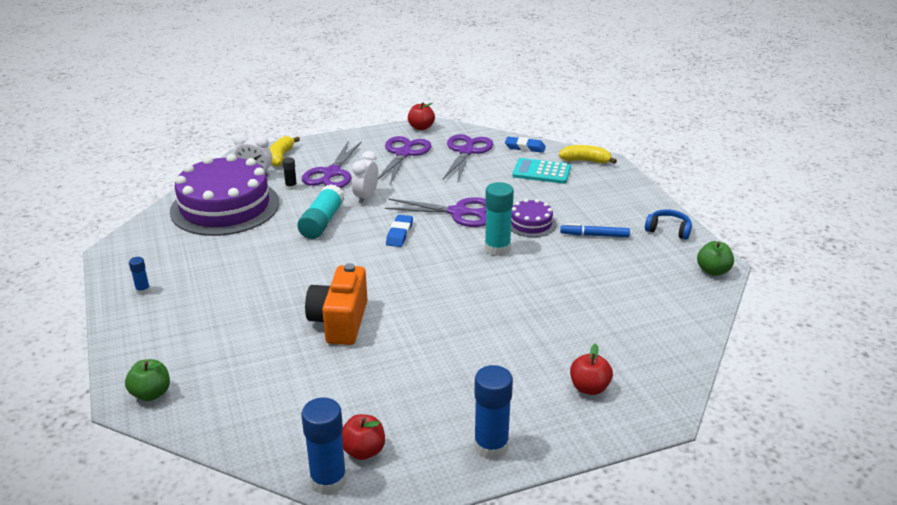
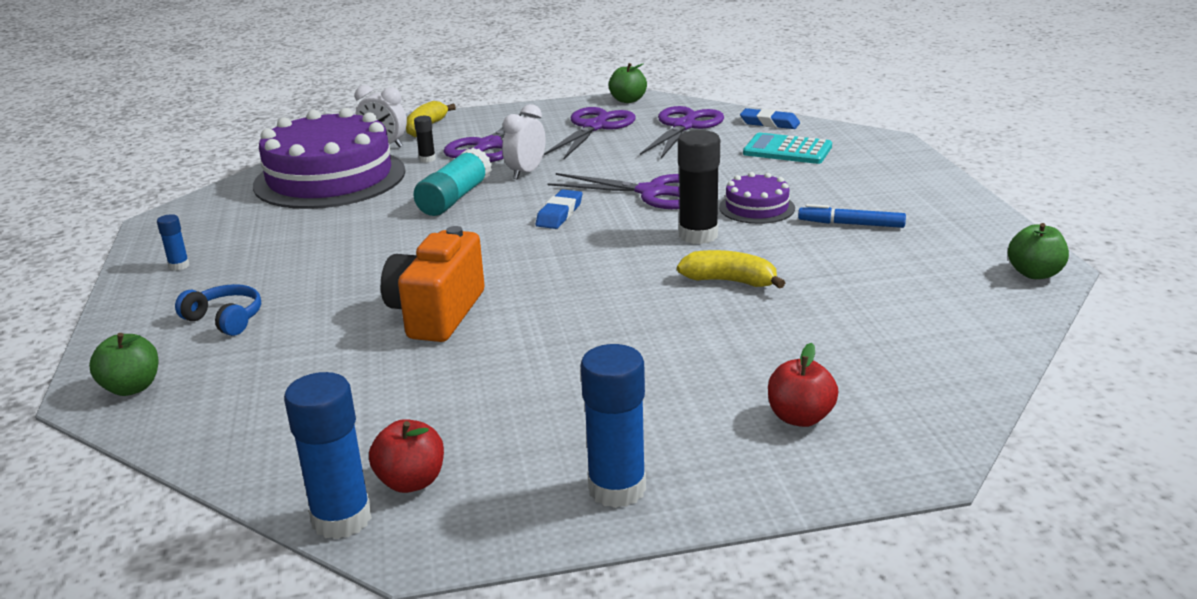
camera: 10 degrees right, 5 degrees down
red apple [408,102,435,130] -> green apple [609,63,647,103]
turquoise glue stick [485,182,514,256] -> black glue stick [678,130,720,244]
yellow banana [559,145,617,164] -> yellow banana moved to [677,250,785,289]
blue headphones [645,209,692,240] -> blue headphones moved to [175,284,261,336]

